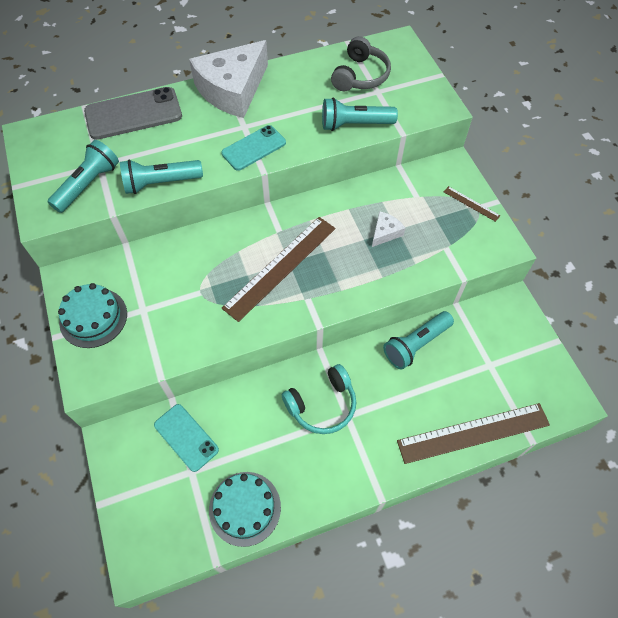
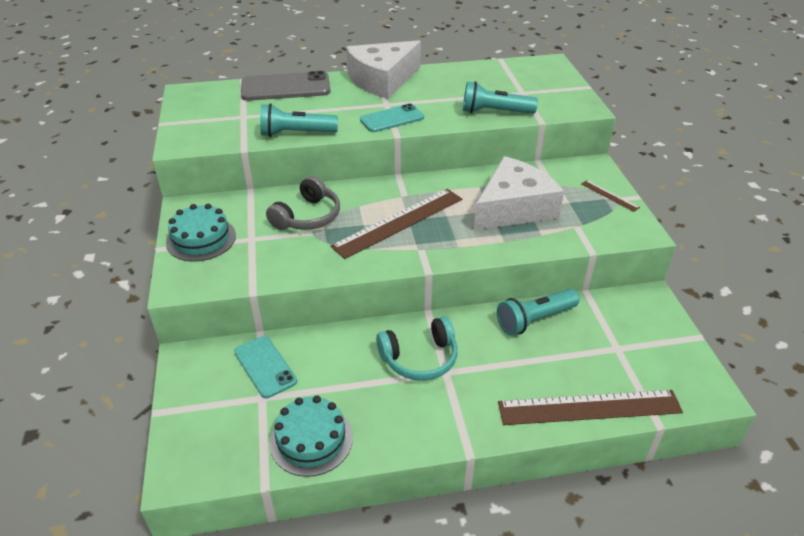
camera: 10 degrees right, 20 degrees down
turquoise flashlight [48,140,119,213] -> none
grey headphones [331,36,391,91] -> grey headphones moved to [266,176,340,230]
white cheese [372,211,405,247] -> white cheese [474,156,564,230], size x2.37

